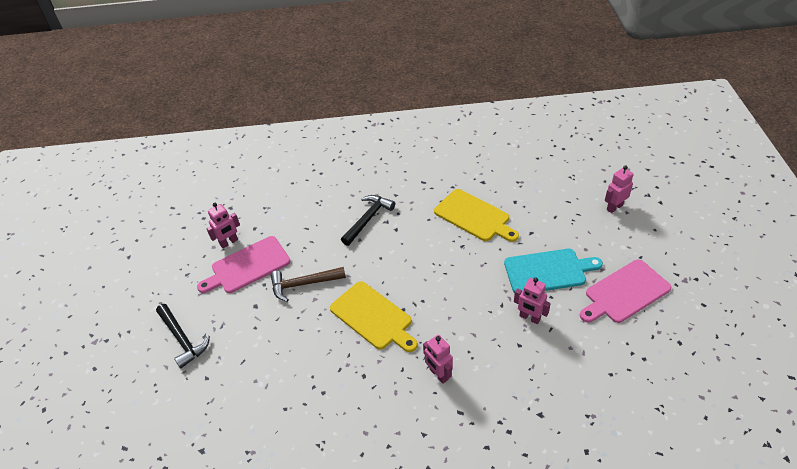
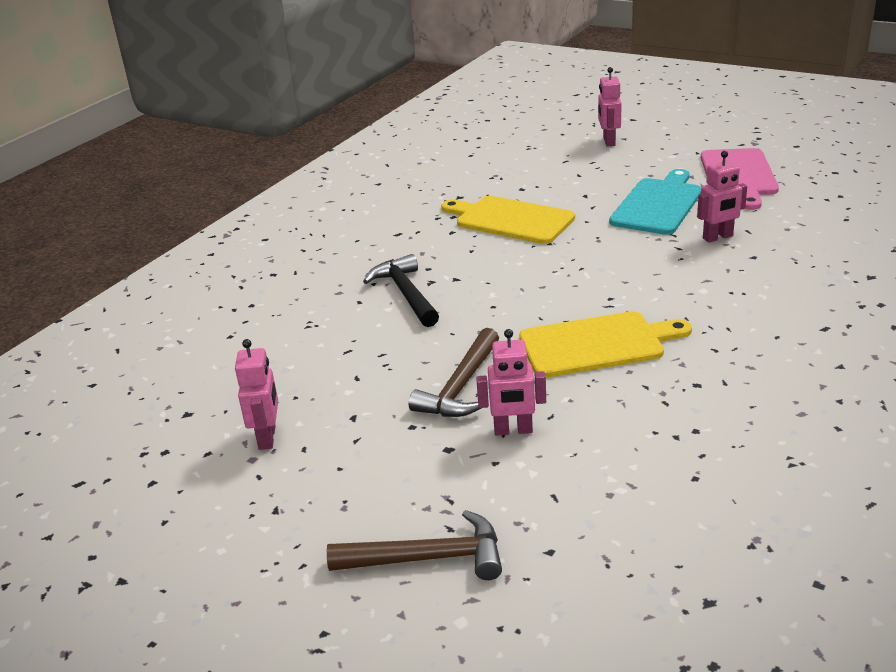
camera: 55 degrees left, 15 degrees down
black hammer [156,304,210,369] -> brown hammer [327,510,502,580]
pink cutting board [197,236,291,293] -> none
pink robot [423,335,453,384] -> pink robot moved to [476,329,546,436]
yellow cutting board [434,189,519,242] -> yellow cutting board turned 135 degrees counterclockwise [441,196,575,244]

